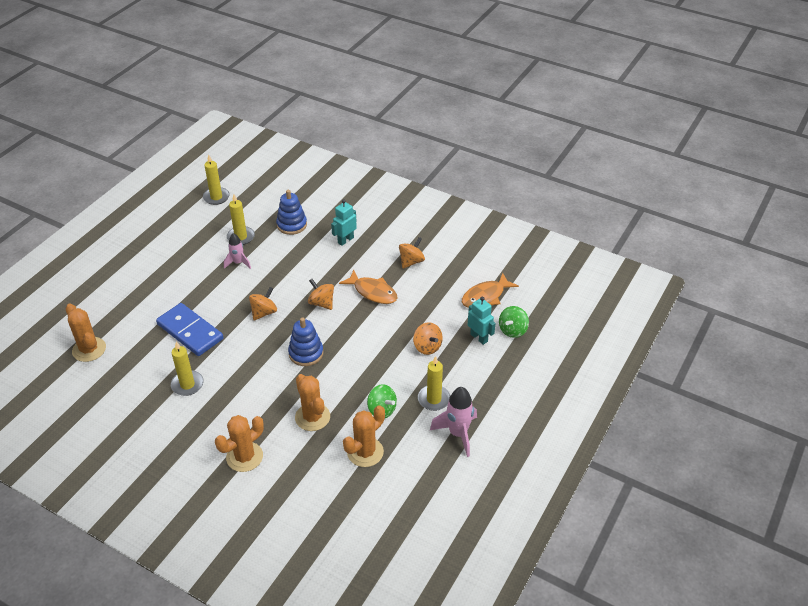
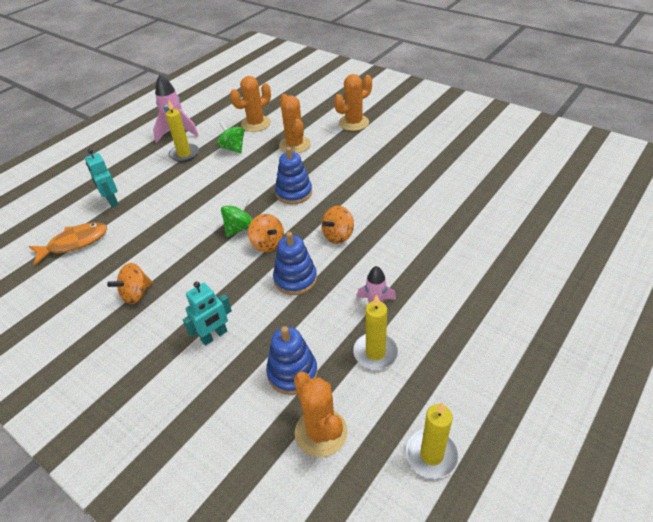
camera: 170 degrees left, 0 degrees up
orange cactus [65,304,106,362] -> orange cactus moved to [294,372,348,457]
blue domino [156,303,224,356] -> none
yellow candle [171,341,204,396] -> none
orange fish [339,270,398,304] -> none
orange spinning top [413,322,443,355] -> none
green spinning top [499,306,529,338] -> green spinning top moved to [221,197,252,237]
none -> blue stacking toy [273,232,317,295]

